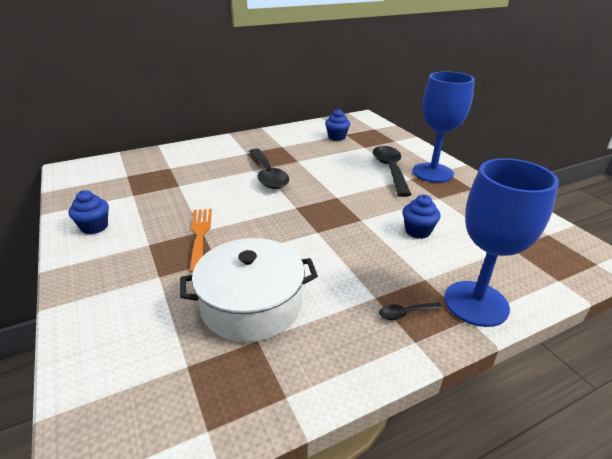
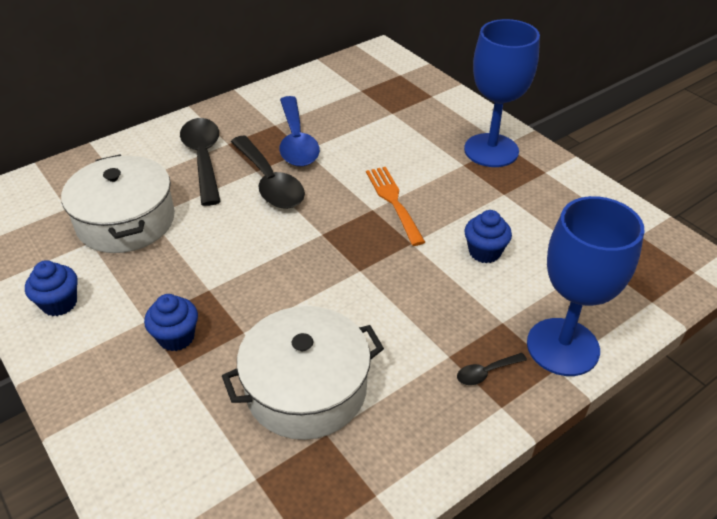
camera: 10 degrees left, 10 degrees up
orange fork [189,209,212,273] -> orange fork moved to [366,167,425,246]
blue cupcake [325,109,350,141] -> blue cupcake moved to [144,294,198,351]
black spoon [373,146,412,197] -> black spoon moved to [180,118,221,206]
none -> white pot [61,154,175,253]
none -> blue spoon [280,96,320,167]

